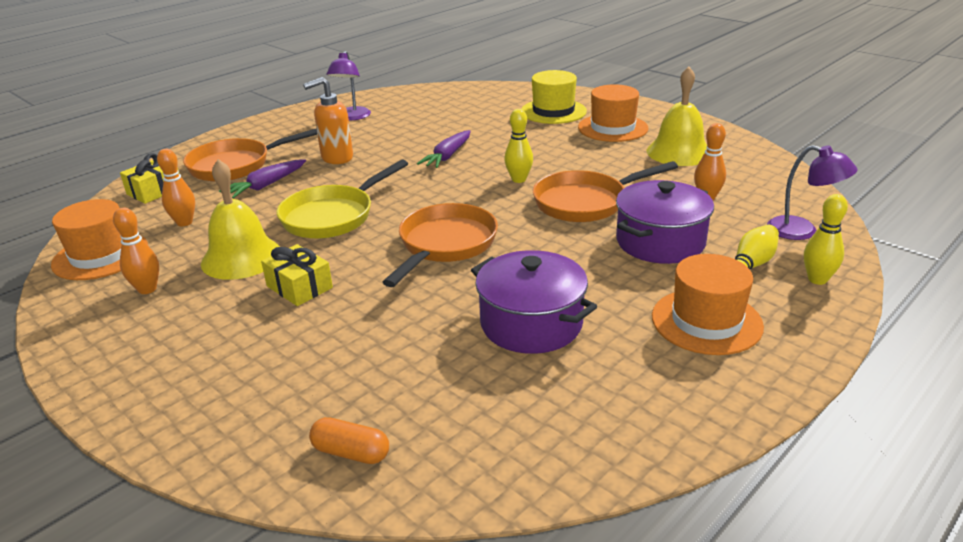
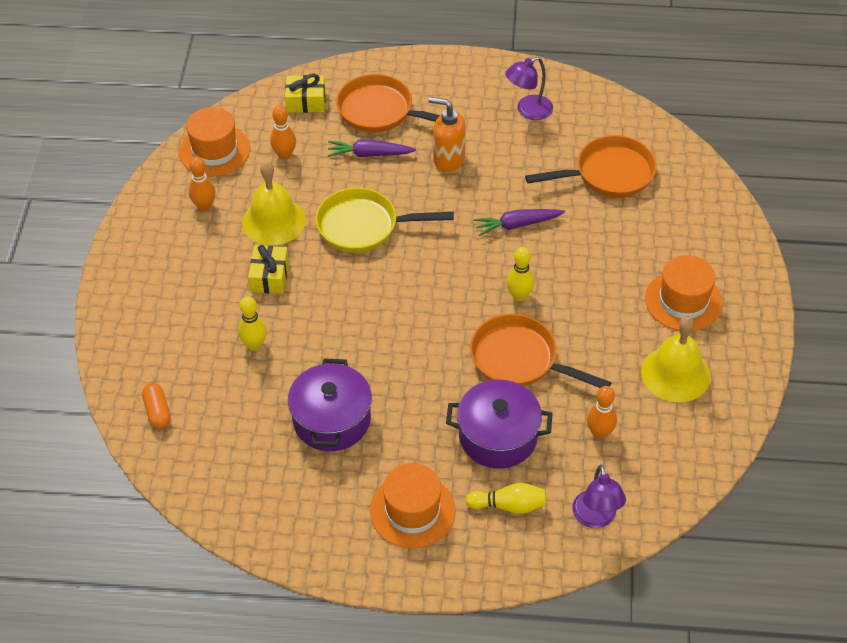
camera: 50 degrees right, 20 degrees up
orange pan [383,203,498,287] -> orange pan moved to [525,135,657,197]
yellow hat [521,70,587,124] -> none
yellow bowling pin [804,194,848,285] -> yellow bowling pin moved to [238,296,267,350]

